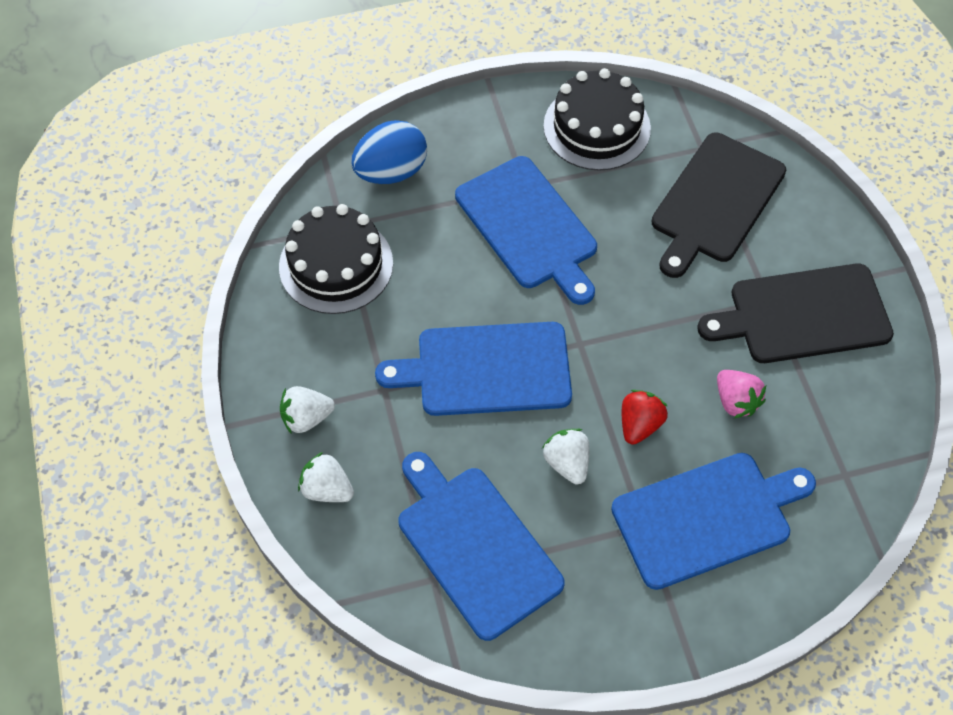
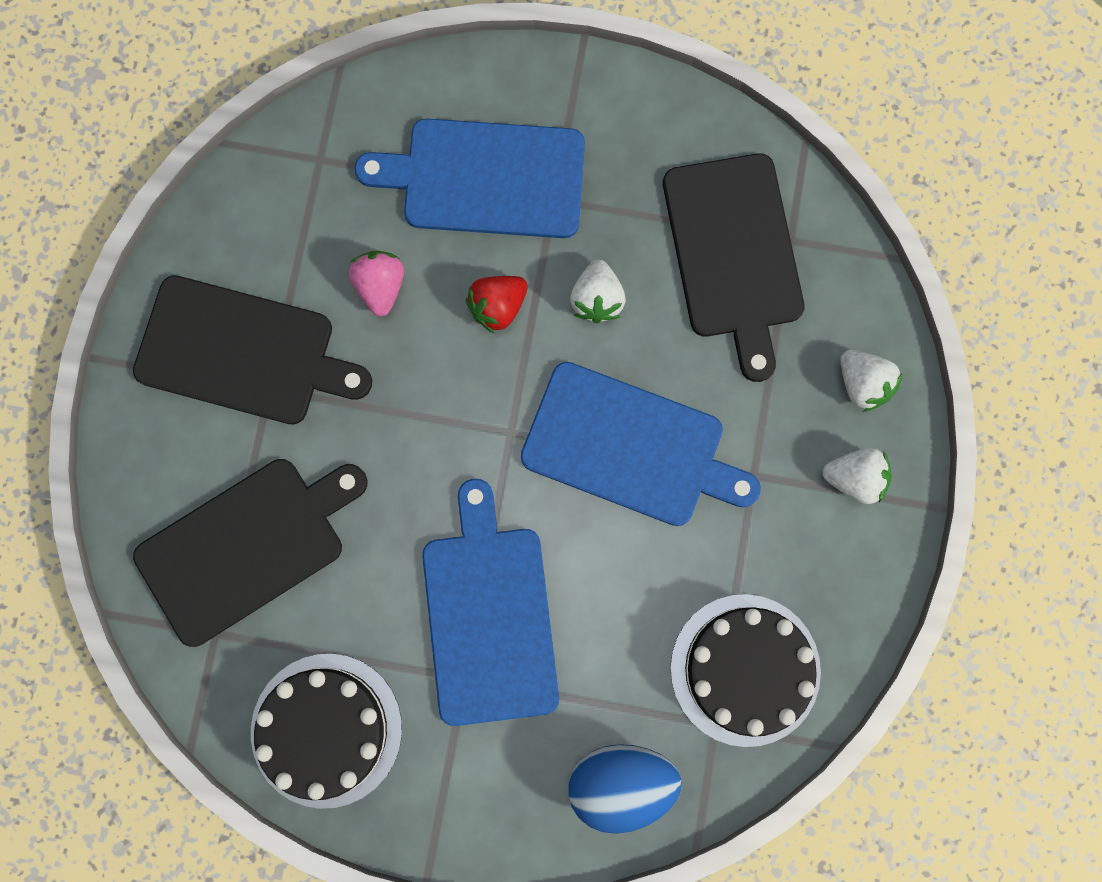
camera: 155 degrees left, 20 degrees up
blue cutting board [399,452,565,641] -> black cutting board [663,153,805,382]

